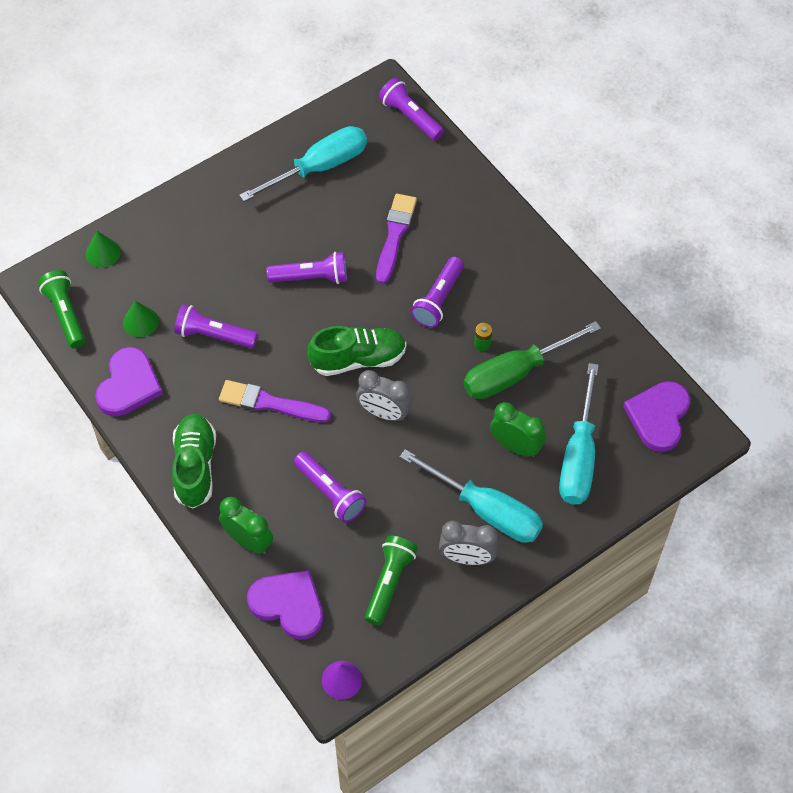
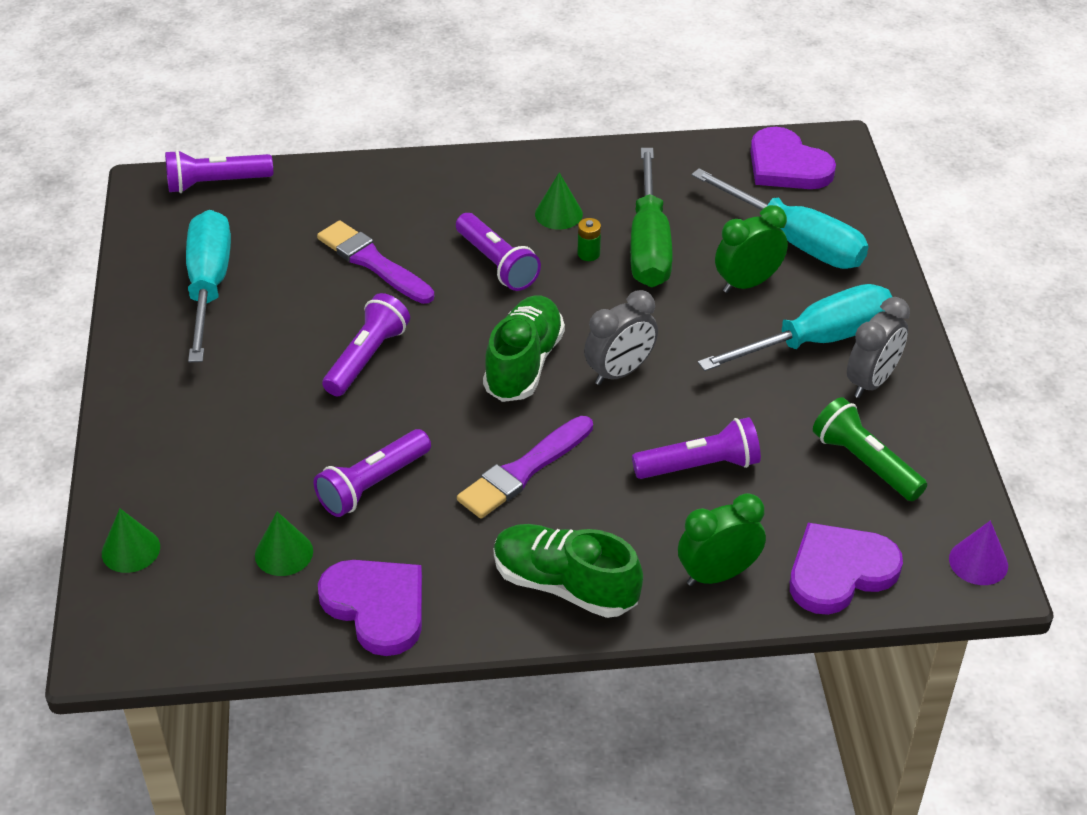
camera: 60 degrees left, 15 degrees down
green flashlight [38,270,85,348] -> none
none -> green cone [535,173,583,230]

